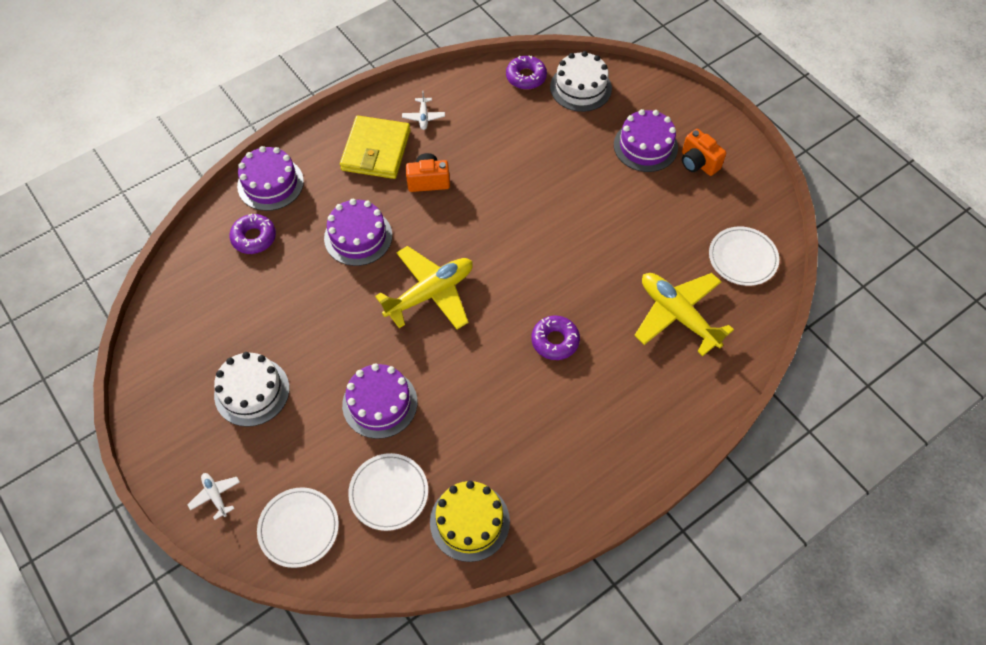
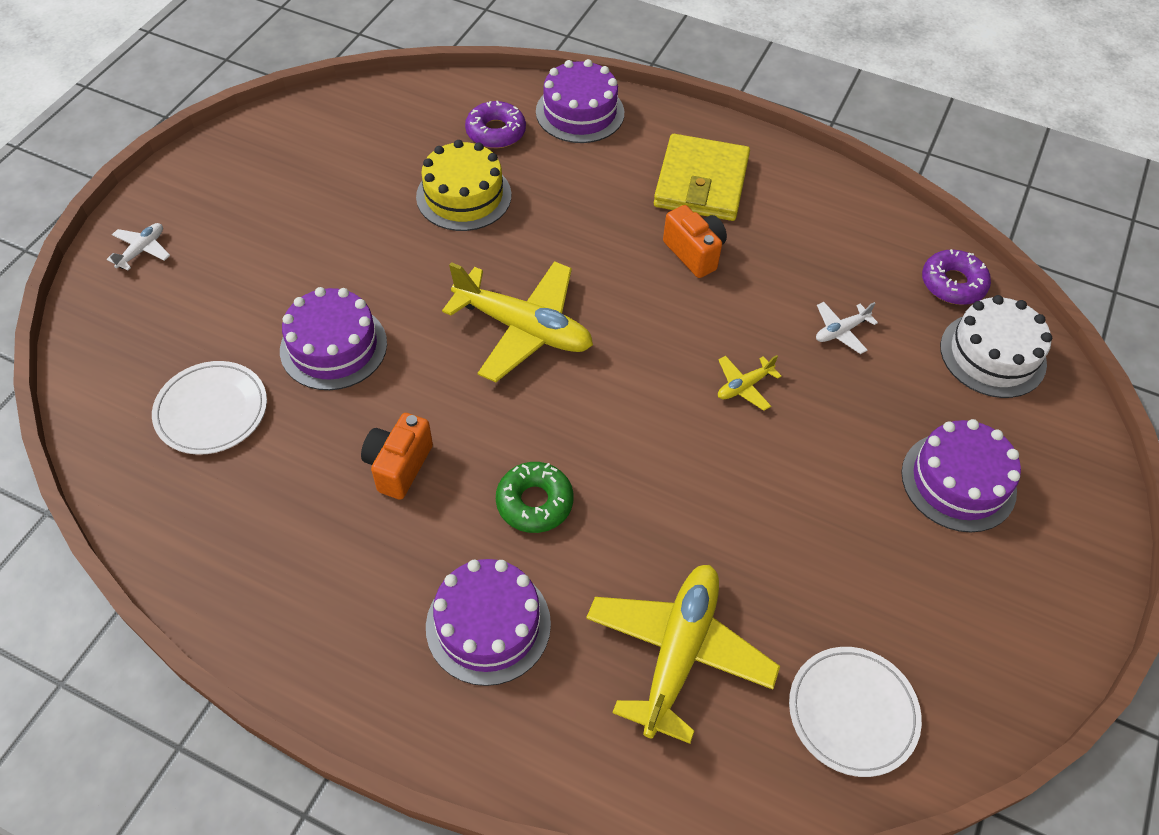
camera: 60 degrees right, 5 degrees down
white cake [214,352,289,427] -> none
white plate [257,488,339,568] -> none
purple cake [324,199,392,266] -> purple cake moved to [426,559,551,686]
yellow wallet [340,116,411,179] -> yellow wallet turned 60 degrees counterclockwise [654,134,750,221]
white plane [402,91,445,130] -> white plane moved to [816,302,878,354]
yellow cake [430,481,510,562] -> yellow cake moved to [416,140,511,231]
purple donut [531,316,580,360] -> green donut [496,462,573,533]
orange camera [682,129,726,176] -> orange camera moved to [361,413,433,500]
none -> yellow plane [718,355,782,411]

